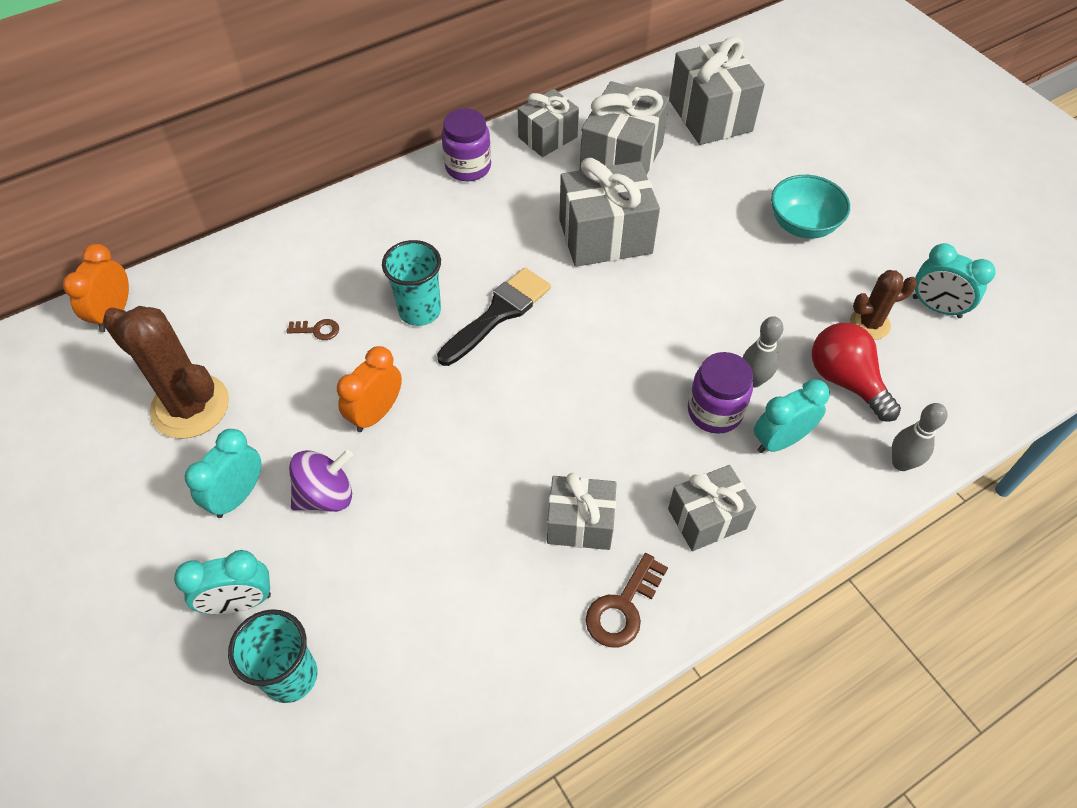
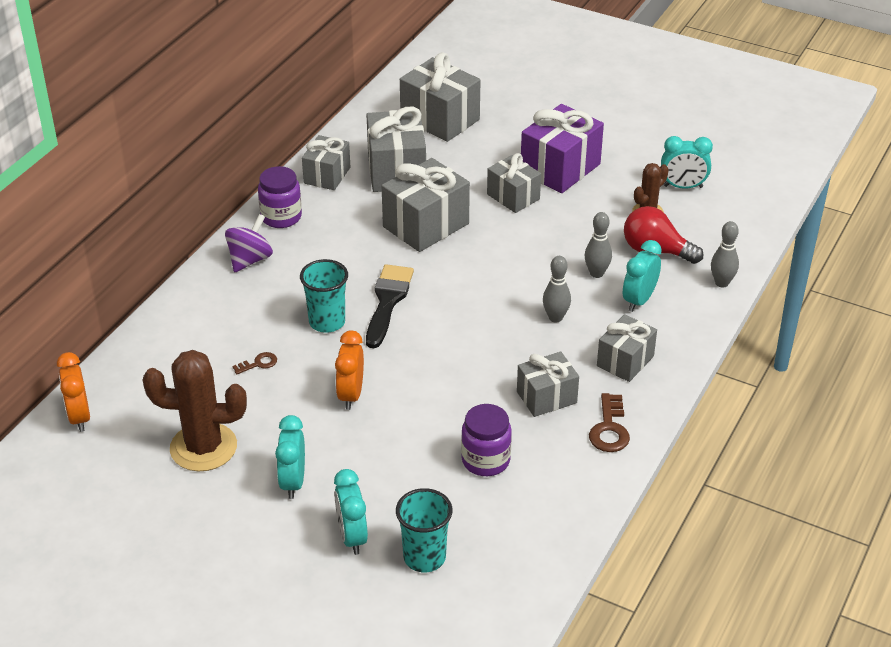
camera: 30 degrees left, 15 degrees down
turquoise clock [174,550,271,614] -> turquoise clock turned 120 degrees clockwise [334,469,368,555]
purple spinning top [289,449,353,512] -> purple spinning top moved to [225,214,273,272]
purple jar [688,352,753,434] -> purple jar moved to [461,404,512,476]
turquoise bowl [771,175,850,239] -> purple gift [521,104,604,193]
none -> grey gift [487,153,541,213]
none -> grey bowling pin [543,256,571,323]

